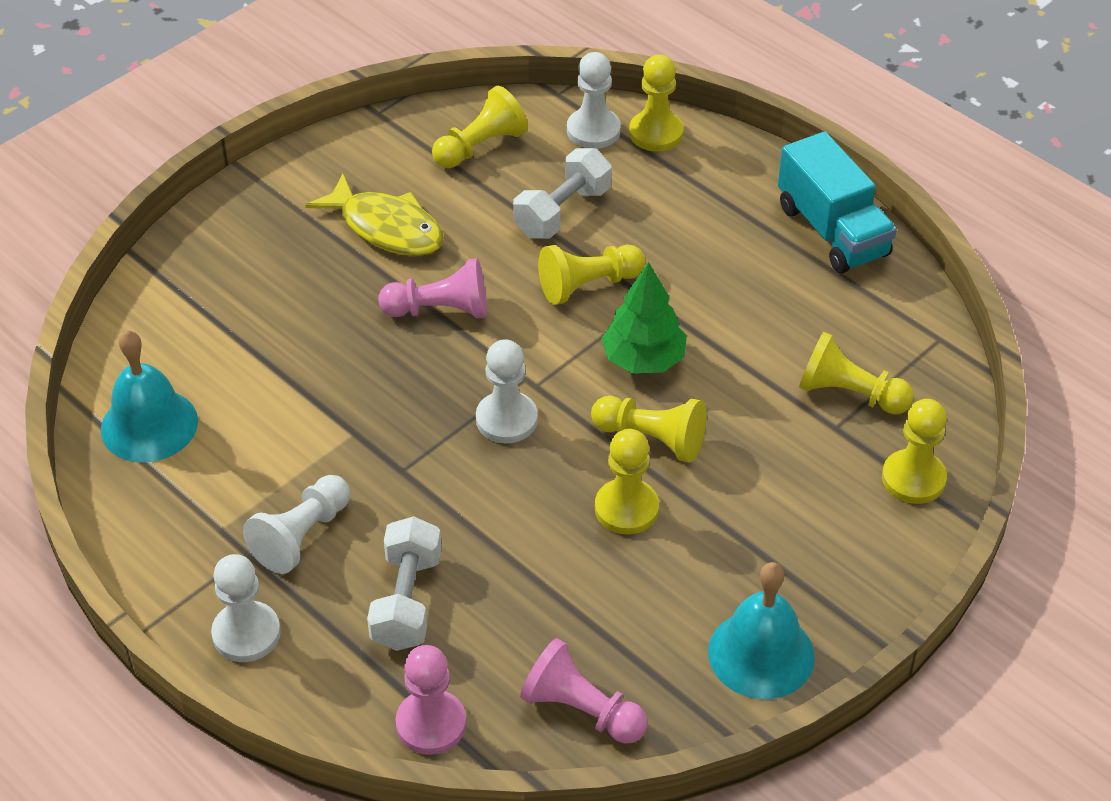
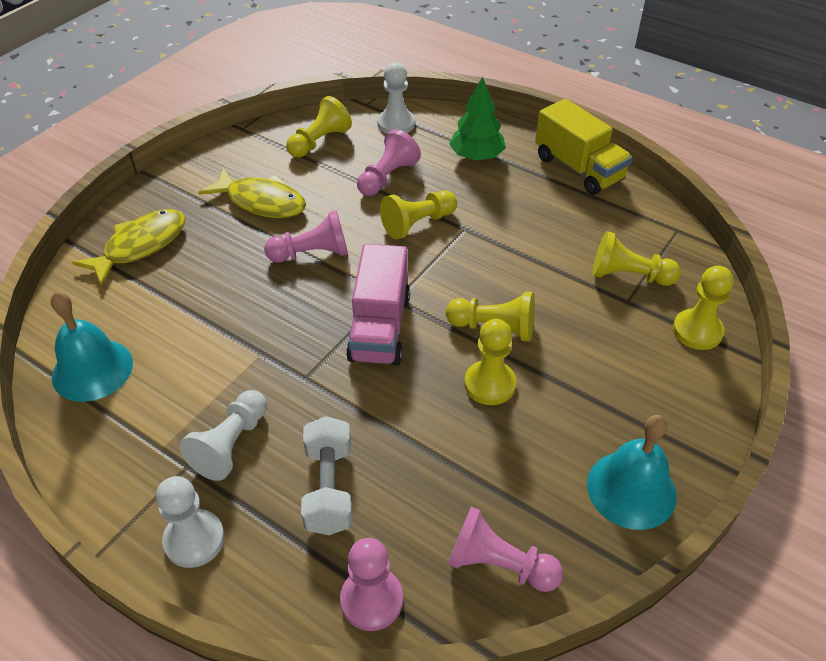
camera: 10 degrees left, 0 degrees up
white pawn [476,339,538,443] -> pink truck [346,244,410,366]
white dumbbell [513,148,612,239] -> pink pawn [357,129,421,196]
green tree [601,262,687,374] -> green tree moved to [449,76,506,161]
yellow pawn [629,54,683,151] -> none
turquoise truck [778,131,897,273] -> yellow truck [535,99,633,195]
none -> yellow fish [72,209,185,287]

